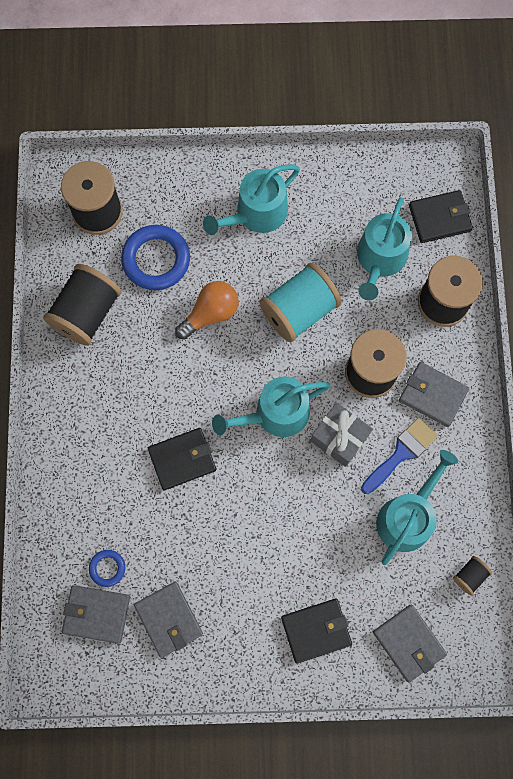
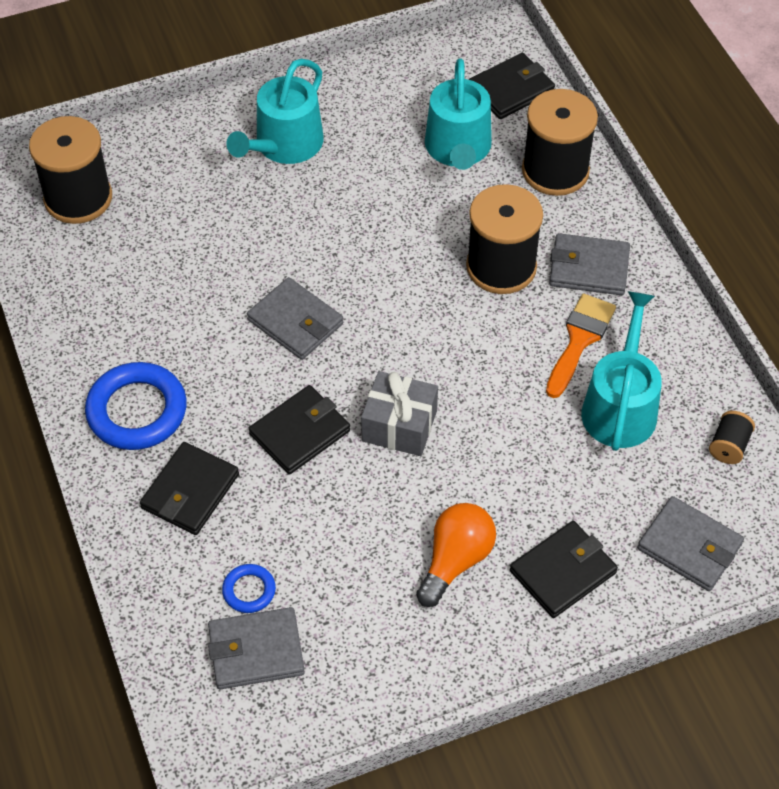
camera: 20 degrees left, 20 degrees down
black spool [43,264,122,346] -> none
blue ring [121,225,190,290] -> blue ring moved to [85,362,187,450]
grey wallet [134,582,203,658] -> grey wallet moved to [247,277,344,360]
orange light bulb [175,281,238,340] -> orange light bulb moved to [416,503,496,607]
turquoise watering can [212,377,330,437] -> none
turquoise spool [259,263,342,342] -> none
grey gift [310,403,373,467] -> grey gift moved to [361,371,438,456]
blue brush [361,417,438,494] -> orange brush [546,293,616,398]
none -> black wallet [140,442,239,535]

